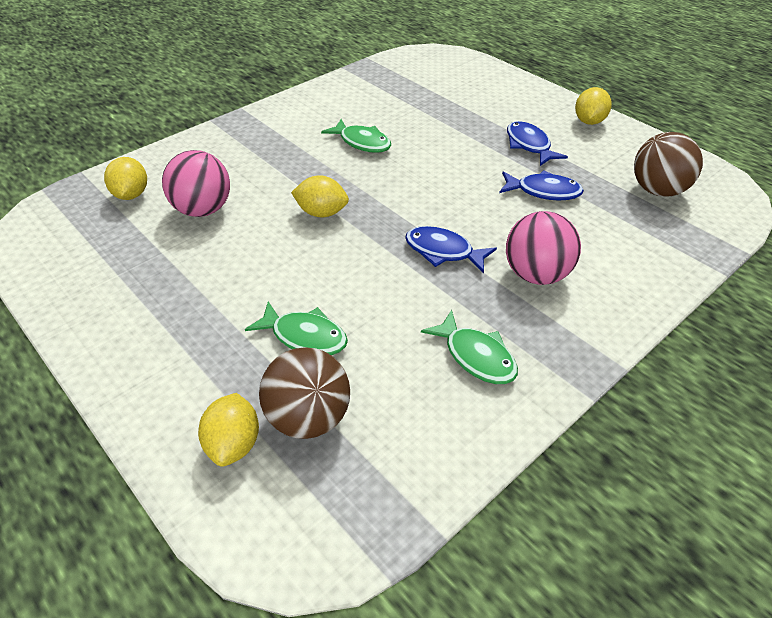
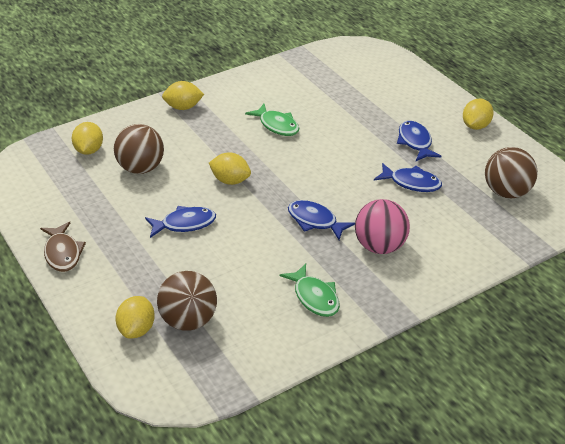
camera: 10 degrees right, 5 degrees down
pink ball [162,150,230,217] -> brown ball [114,124,164,174]
green fish [245,302,348,355] -> none
none -> brown fish [40,222,86,272]
none -> blue fish [145,206,216,238]
none -> yellow lemon [162,81,204,110]

